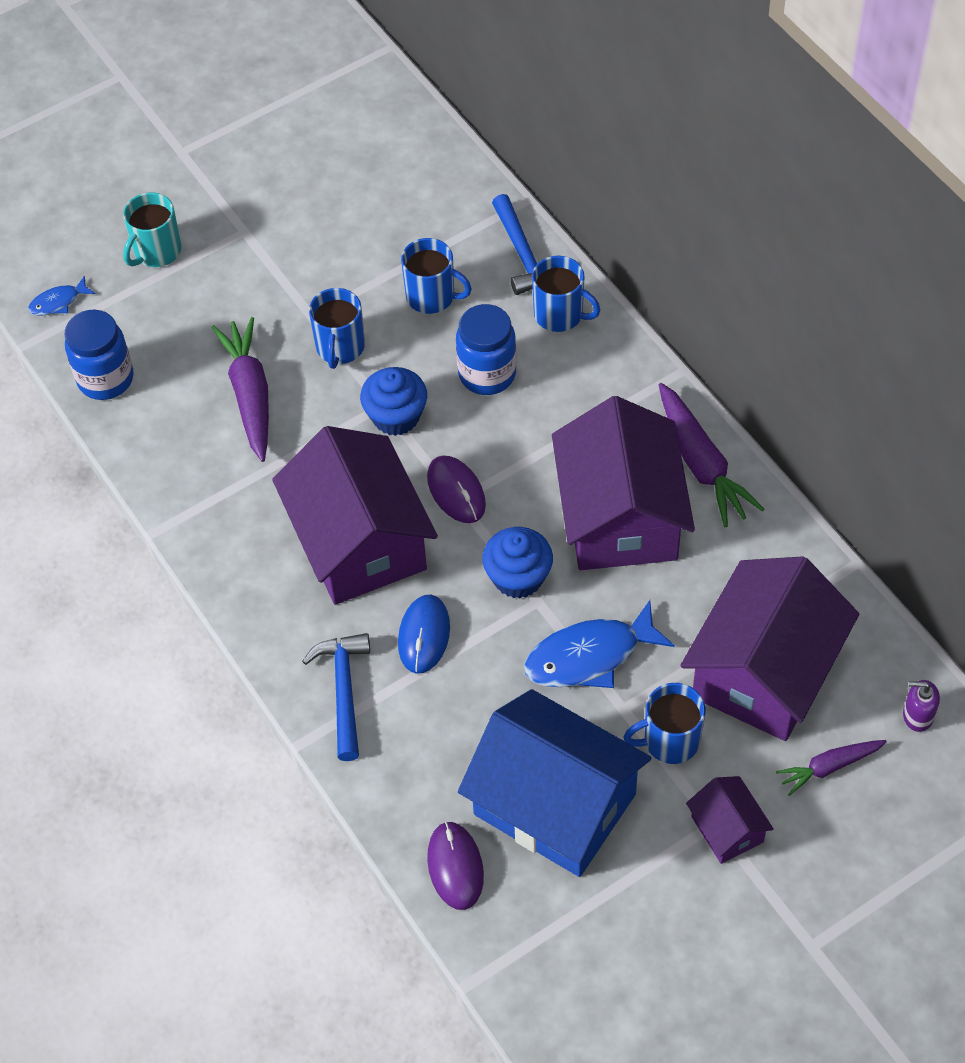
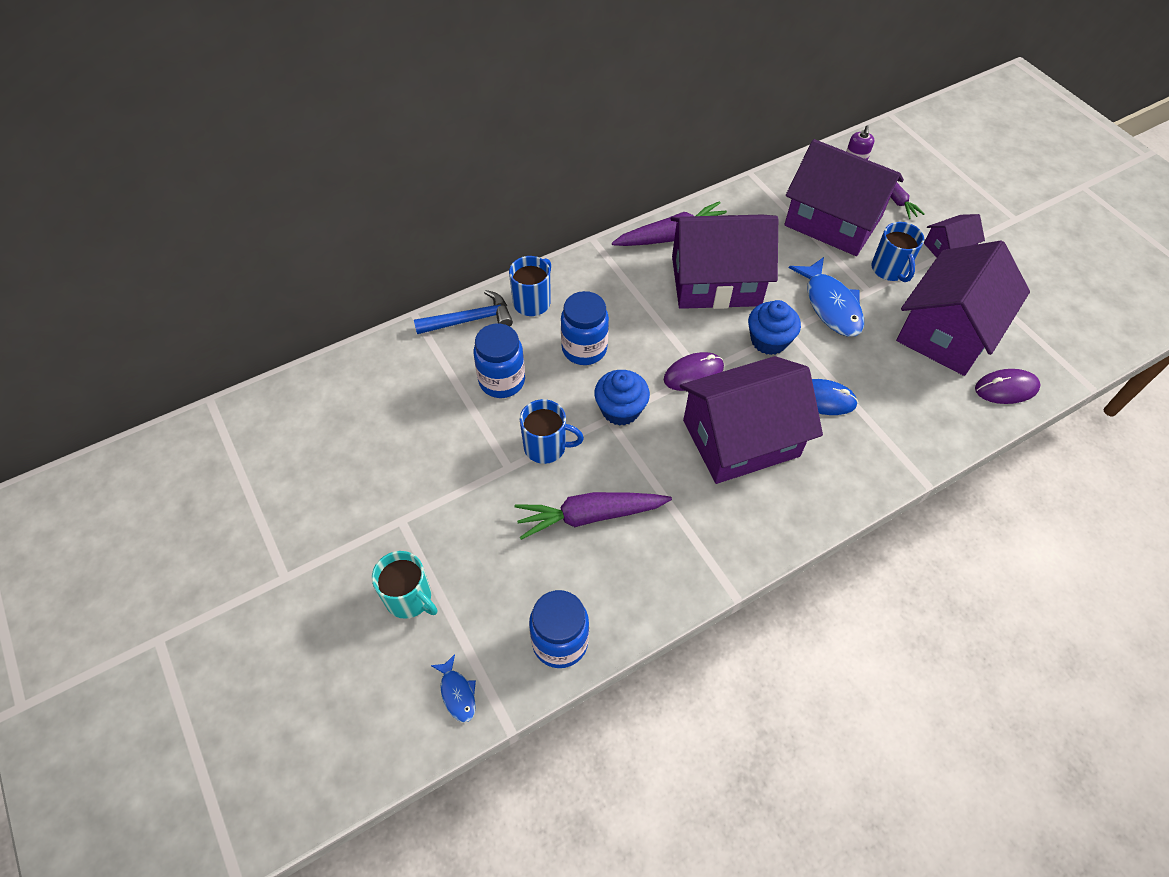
camera: 90 degrees left, 0 degrees up
blue hammer [302,633,370,761] -> none
blue mug [401,238,472,314] -> blue jar [474,324,525,398]
blue house [458,689,651,877] -> purple house [896,241,1030,376]

